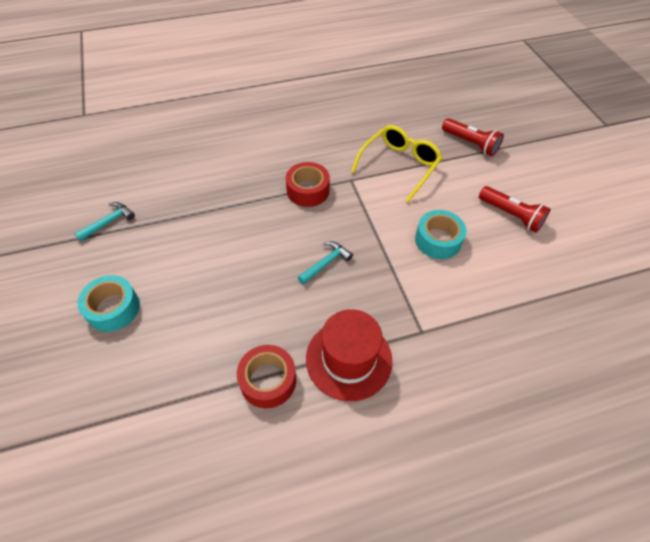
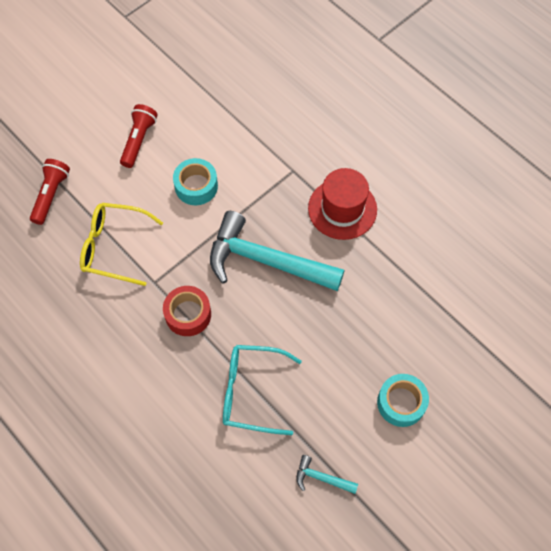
camera: 115 degrees left, 10 degrees up
red tape [237,345,296,408] -> none
turquoise hammer [298,241,353,285] -> turquoise hammer [210,211,345,291], size x2.42
none -> turquoise glasses [223,345,302,435]

